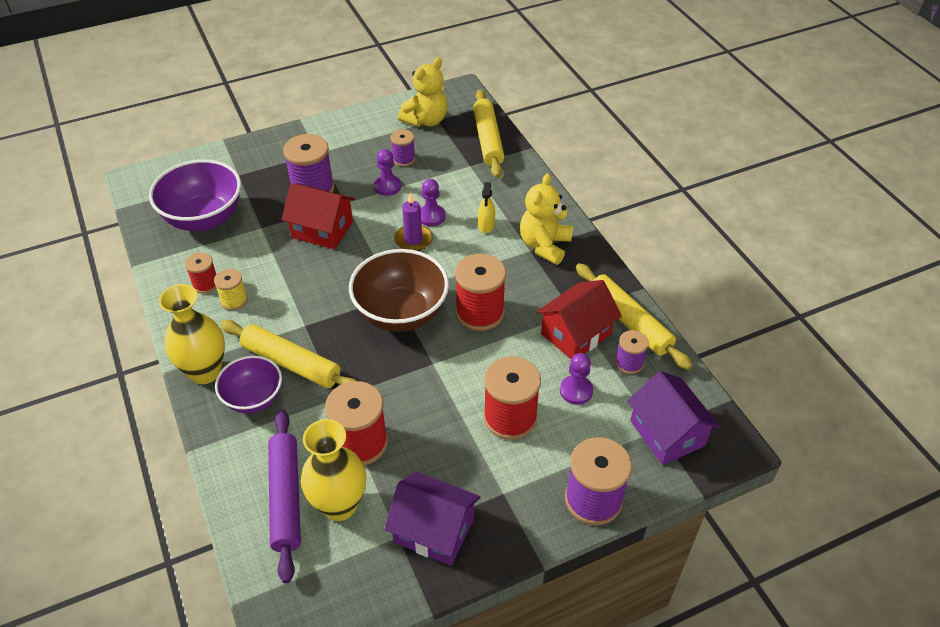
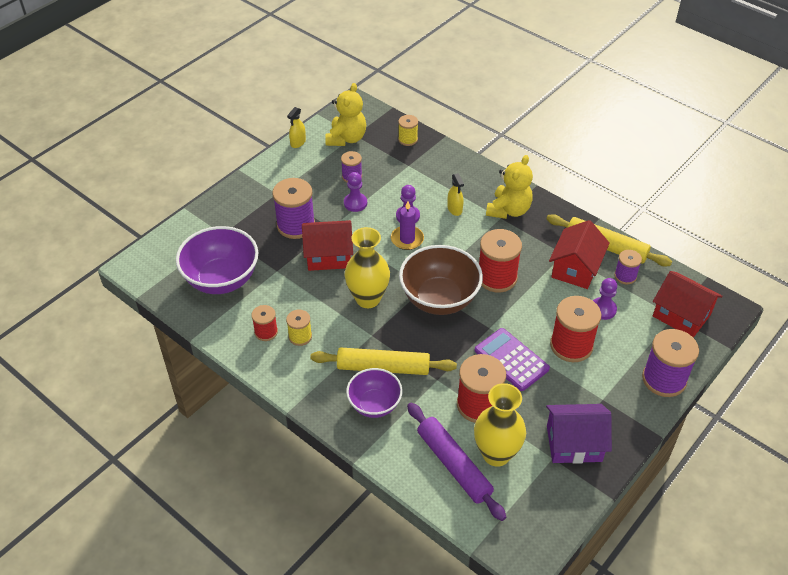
camera: 25 degrees left, 0 degrees up
yellow vase [159,284,225,384] -> yellow vase moved to [345,227,390,308]
yellow rolling pin [473,90,504,178] -> yellow spool [398,115,418,146]
yellow teddy bear [520,173,573,265] -> yellow teddy bear turned 150 degrees counterclockwise [486,155,533,219]
purple house [627,371,720,465] -> red house [653,271,722,338]
none -> yellow spray bottle [287,107,306,148]
none -> purple calculator [475,328,550,391]

